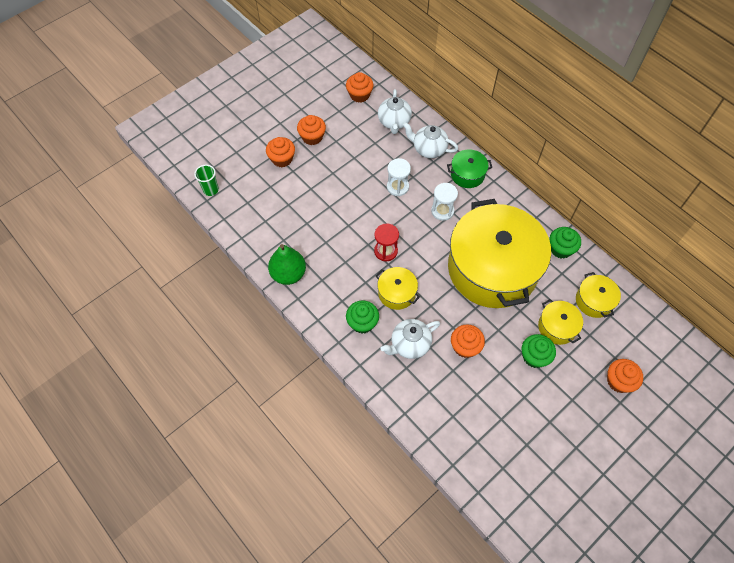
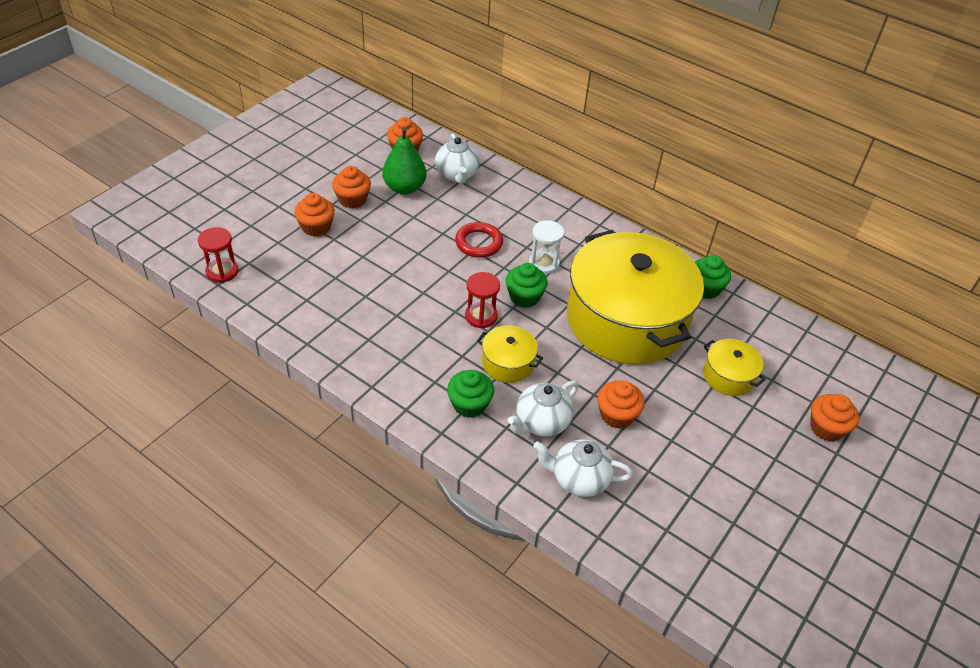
camera: 15 degrees left, 15 degrees down
green cup [194,165,219,196] -> red hourglass [198,227,238,283]
green pear [268,244,306,285] -> green pear moved to [383,127,427,195]
white hourglass [387,158,411,196] -> red ring [455,222,503,258]
white teapot [403,122,458,158] -> white teapot moved to [533,439,633,497]
green pot [447,150,492,188] -> none
green cupcake [522,334,556,368] -> green cupcake moved to [506,263,548,308]
yellow pot [576,272,621,318] -> none

